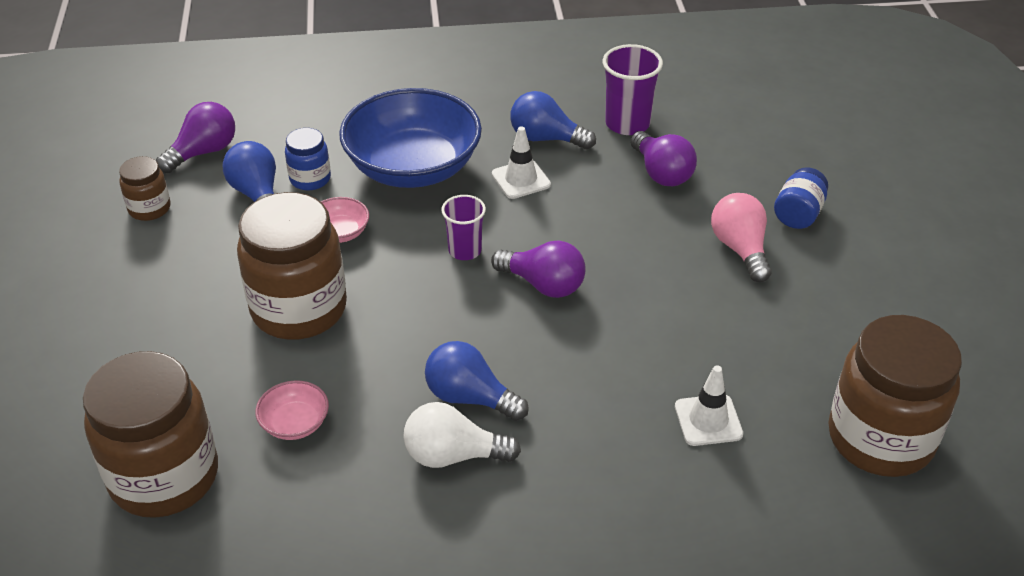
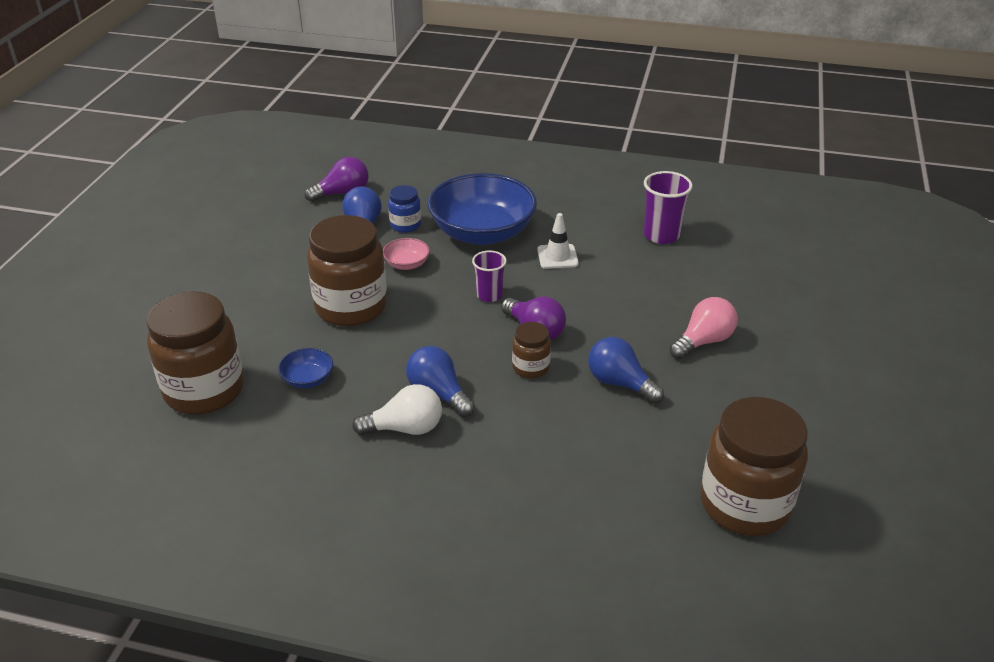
camera: 20 degrees right, 5 degrees down
brown jar [119,156,171,221] -> brown jar moved to [512,322,551,378]
pink bowl [255,381,329,440] -> blue bowl [278,348,333,388]
white light bulb [403,402,521,468] -> white light bulb turned 150 degrees clockwise [352,384,442,435]
blue light bulb [510,91,596,150] -> blue light bulb moved to [588,337,664,404]
purple light bulb [630,131,697,186] -> none
white traffic cone [675,365,743,446] -> none
pink light bulb [711,193,772,283] -> pink light bulb turned 45 degrees clockwise [670,297,738,359]
blue jar [774,167,828,229] -> none

